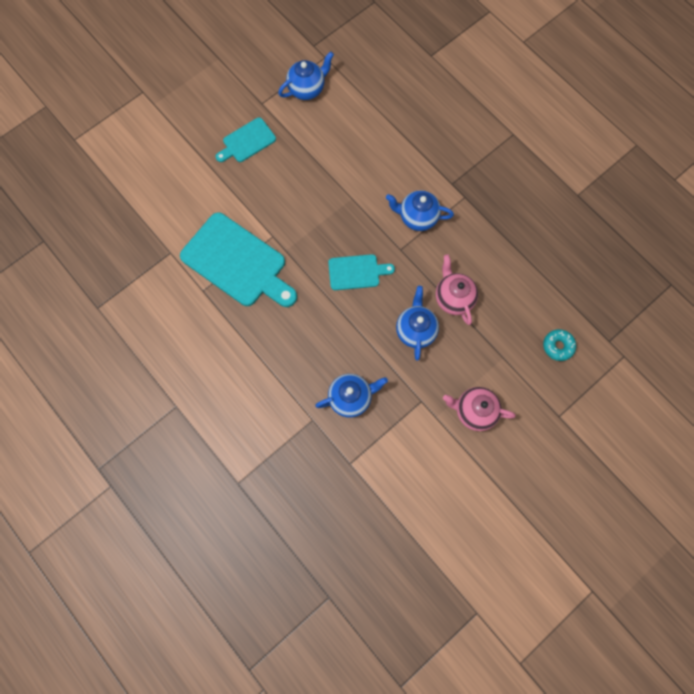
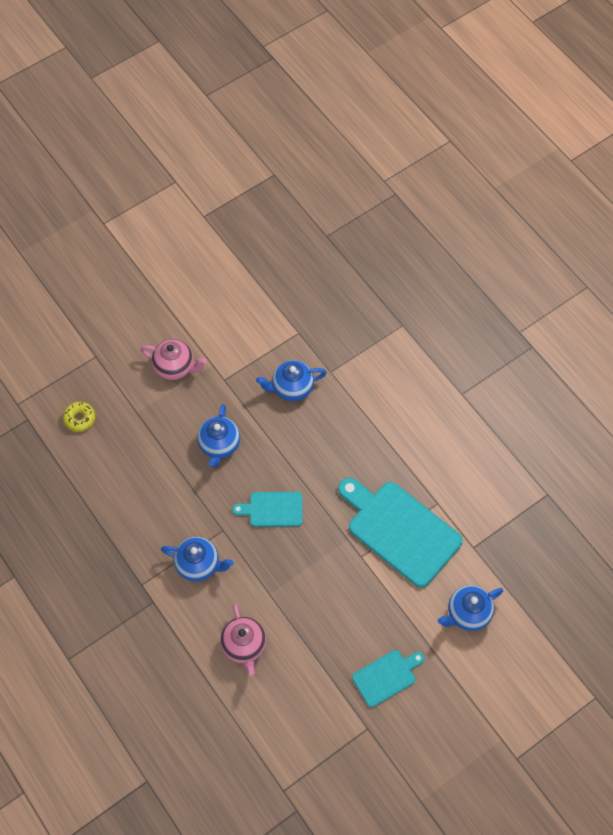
camera: 175 degrees left, 10 degrees down
blue teapot [278,51,334,100] -> blue teapot moved to [438,585,503,631]
pink teapot [436,254,478,325] -> pink teapot moved to [220,603,266,675]
turquoise donut [543,329,576,361] -> yellow donut [63,402,95,432]

